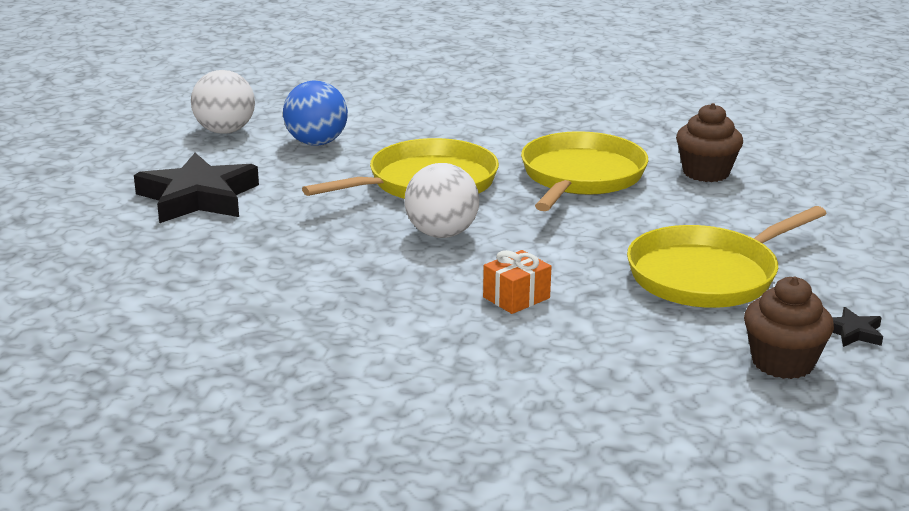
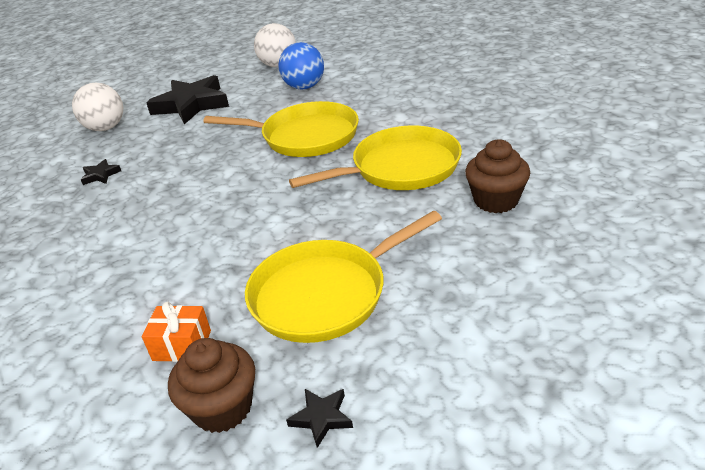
camera: 50 degrees right, 10 degrees up
white ball [404,163,479,238] -> white ball moved to [72,83,123,131]
orange gift [483,250,552,314] -> orange gift moved to [142,302,211,362]
yellow pan [627,206,827,308] -> yellow pan turned 45 degrees counterclockwise [245,211,442,343]
none -> black star [81,159,121,185]

